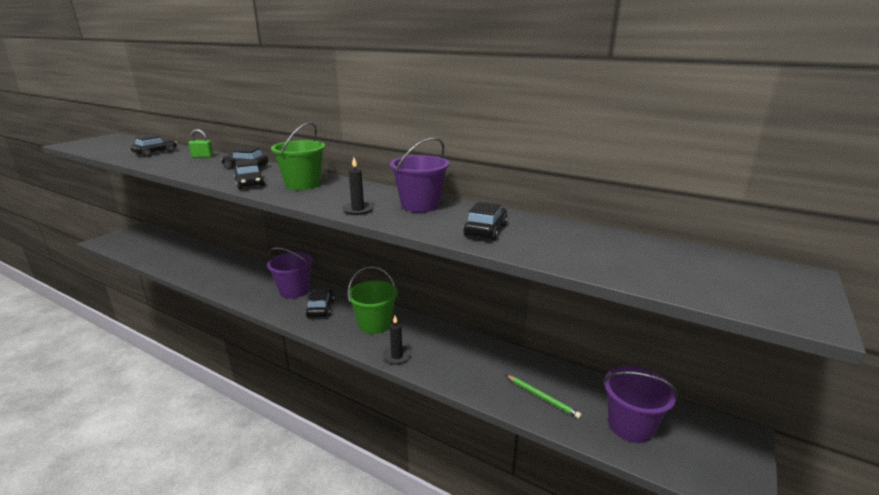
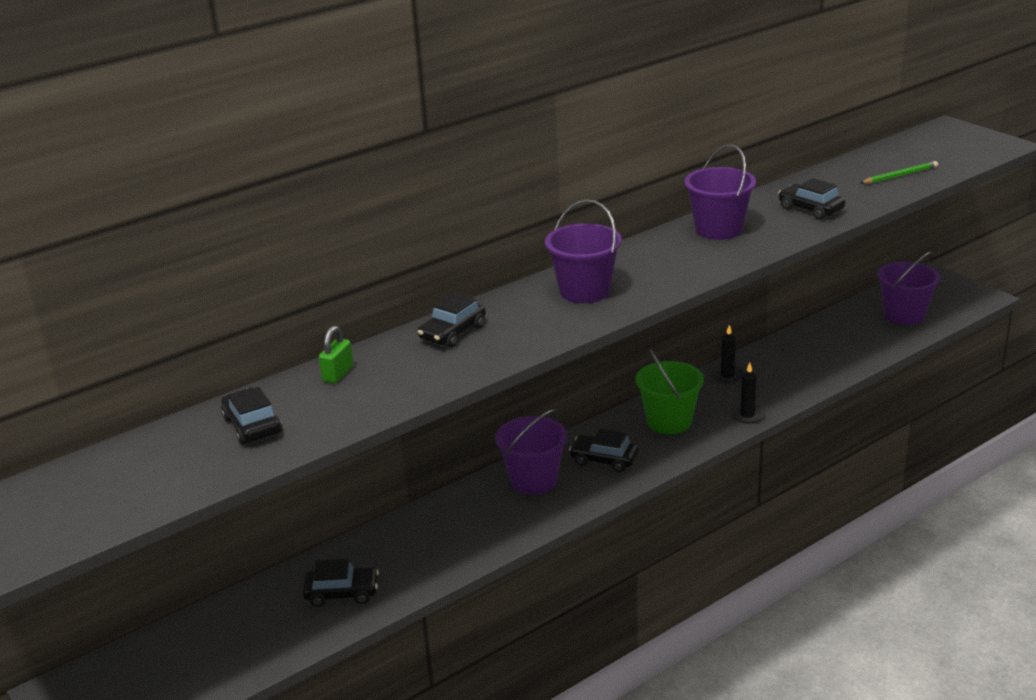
camera: 65 degrees left, 5 degrees up
black car [234,159,265,189] -> black car moved to [303,559,379,607]
green bucket [271,122,325,190] -> purple bucket [545,199,621,303]
black candle [342,157,373,215] -> black candle moved to [711,325,745,384]
green pencil [506,375,582,419] -> green pencil moved to [860,161,938,184]

